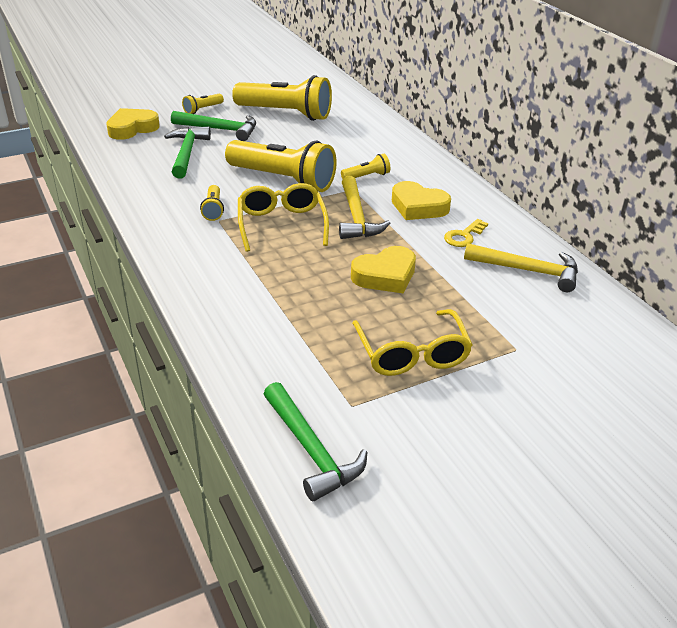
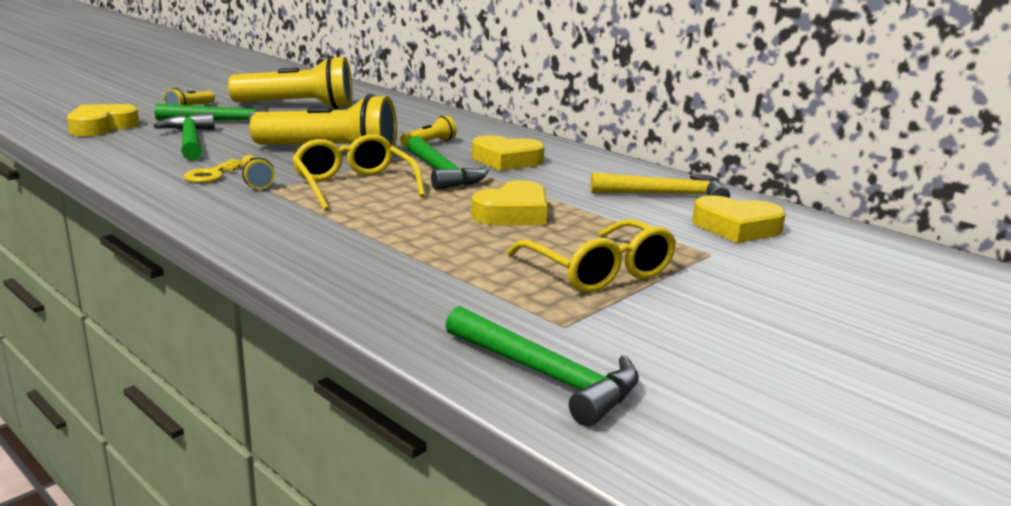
camera: 20 degrees left, 15 degrees down
yellow hammer [339,176,390,239] -> green hammer [407,136,489,190]
yellow key [444,219,488,247] -> yellow key moved to [184,159,242,183]
none -> yellow heart [692,195,786,243]

